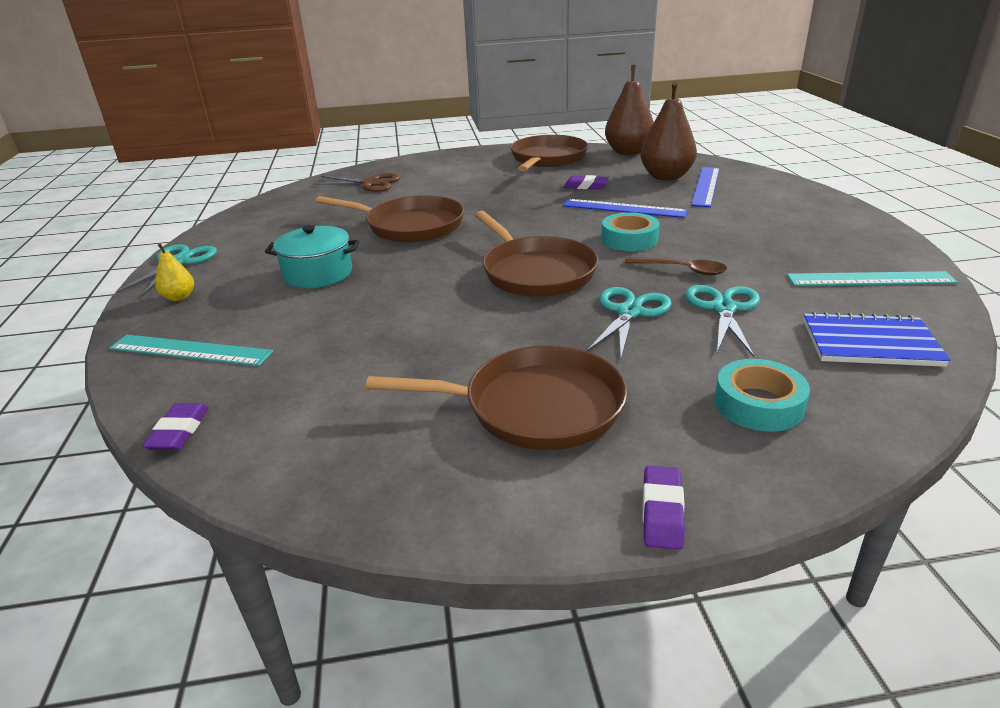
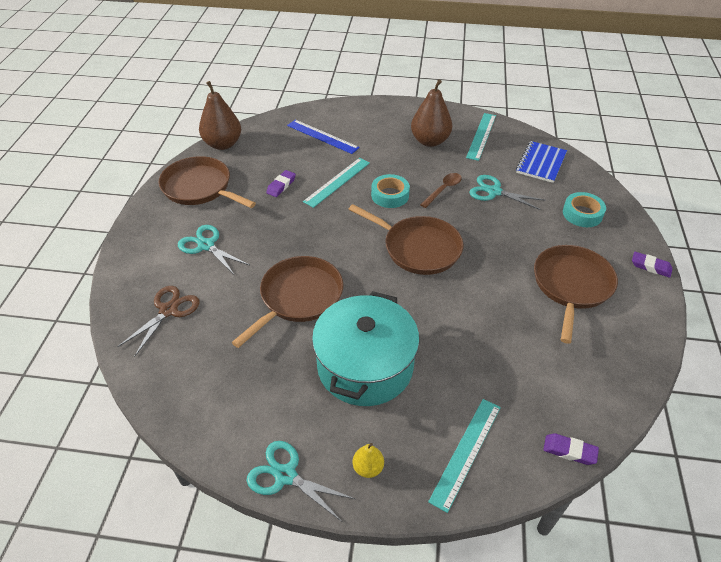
camera: 75 degrees left, 15 degrees up
turquoise pot [265,225,360,288] -> turquoise pot [312,291,420,406], size x1.69
brown pan [475,211,598,297] -> brown pan turned 45 degrees clockwise [348,204,464,275]
blue ruler [563,199,688,218] -> turquoise ruler [303,158,370,208]
turquoise scissors [587,287,672,358] -> turquoise scissors moved to [178,225,249,274]
brown pear [640,82,697,180] -> brown pear moved to [411,80,452,147]

